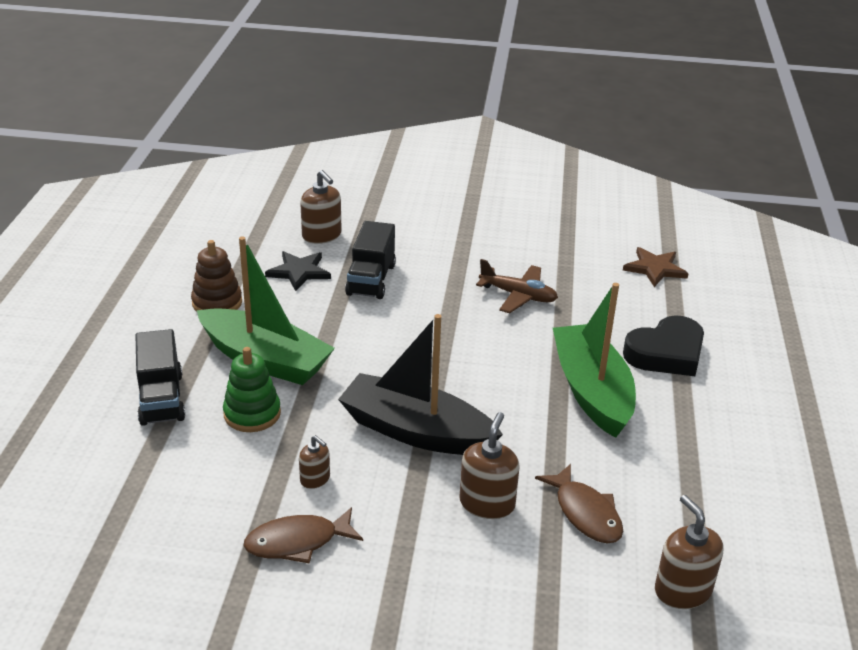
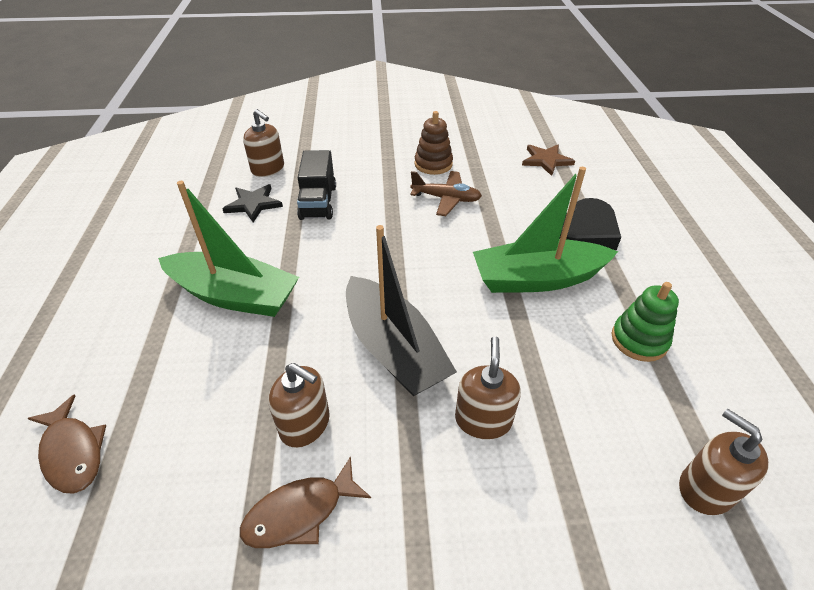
camera: 10 degrees left, 10 degrees up
black truck [136,329,185,426] -> none
brown stacking toy [191,240,242,312] -> brown stacking toy moved to [414,111,453,175]
green stacking toy [223,347,281,432] -> green stacking toy moved to [612,282,679,362]
brown soap dispenser [299,435,330,489] -> brown soap dispenser [268,363,330,448], size x1.68
black boat [338,314,503,455] -> black boat turned 135 degrees counterclockwise [346,225,457,396]
brown fish [535,464,623,543] -> brown fish moved to [28,395,106,494]
green boat [553,283,636,438] -> green boat turned 75 degrees counterclockwise [473,167,618,293]

